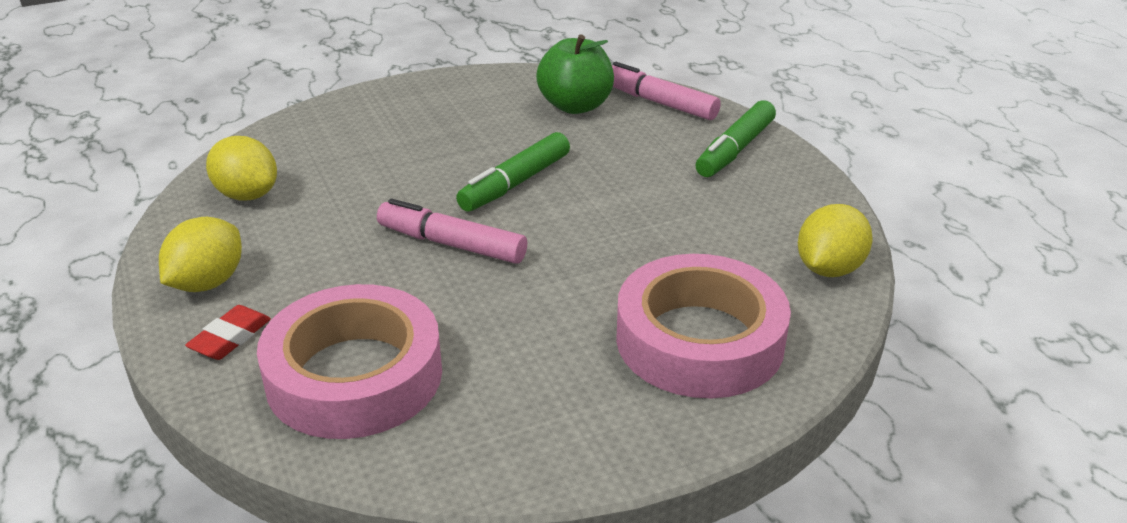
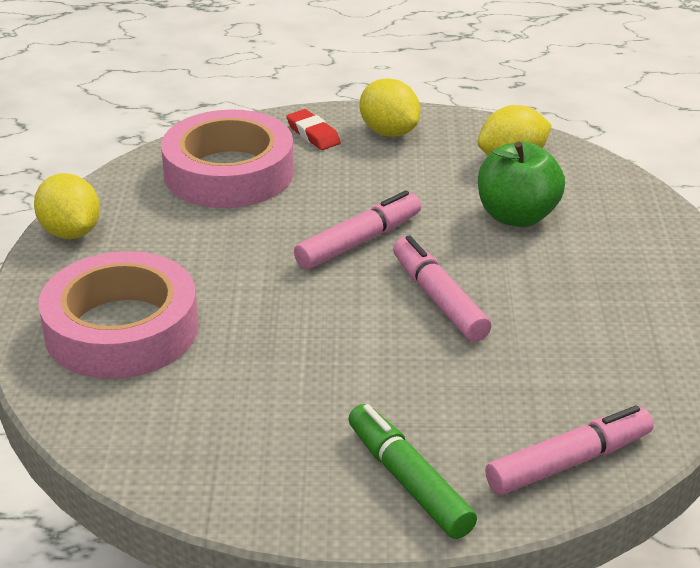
camera: 115 degrees right, 0 degrees up
green marker [456,132,570,212] -> pink marker [393,235,491,342]
green apple [536,34,614,114] -> green apple moved to [478,142,565,227]
yellow lemon [798,204,873,277] -> yellow lemon moved to [34,173,100,239]

